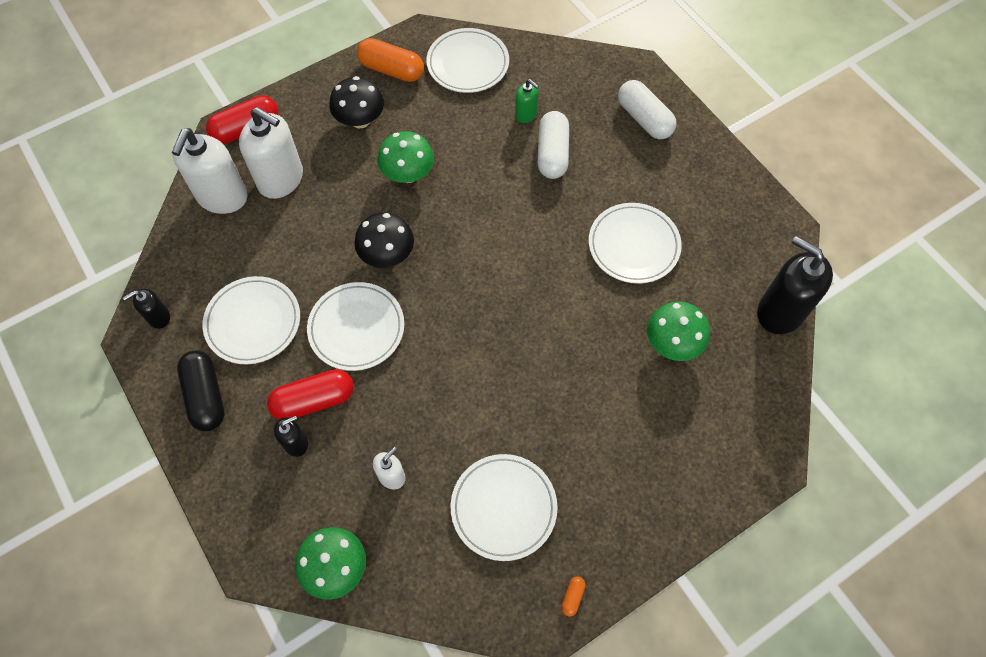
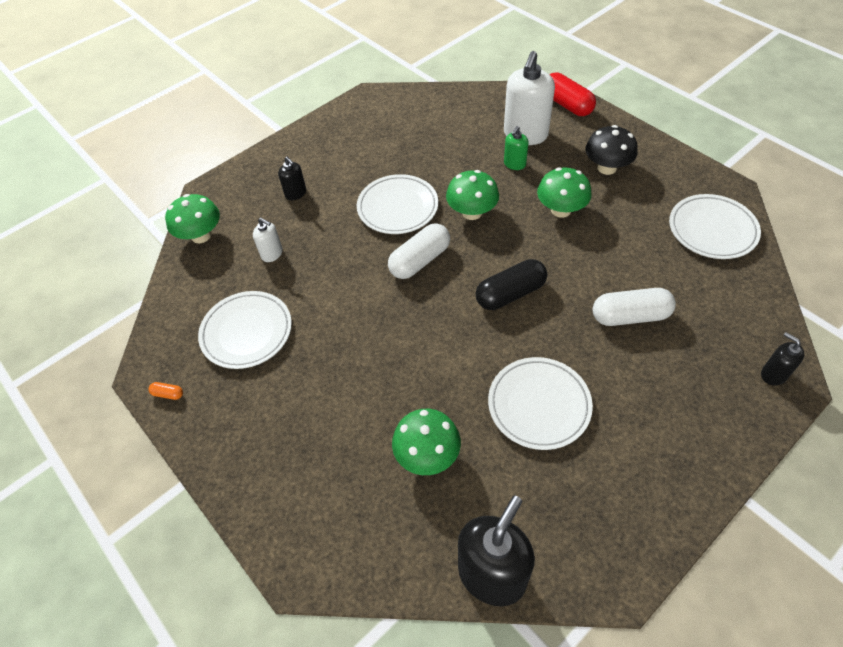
camera: 85 degrees right, 10 degrees down
black soap dispenser [123,289,170,329] -> black soap dispenser moved to [761,332,804,386]
white soap dispenser [172,128,247,214] -> none
black capsule [177,350,225,431] -> black capsule moved to [476,259,547,310]
white plate [202,276,300,364] -> none
red capsule [267,369,354,420] -> none
black mushroom [355,212,414,268] -> green mushroom [446,170,499,220]
orange capsule [357,38,424,82] -> none
green soap dispenser [515,79,539,123] -> green soap dispenser moved to [504,126,529,170]
white capsule [618,80,677,139] -> white capsule moved to [388,223,450,279]

